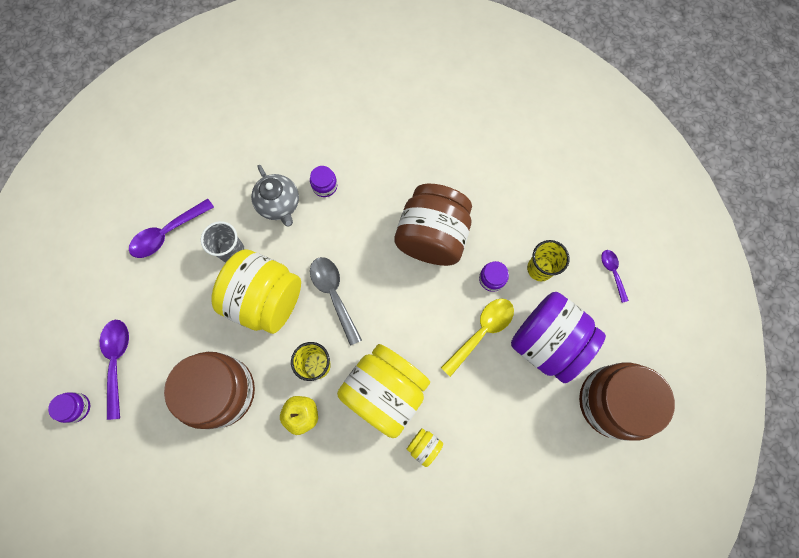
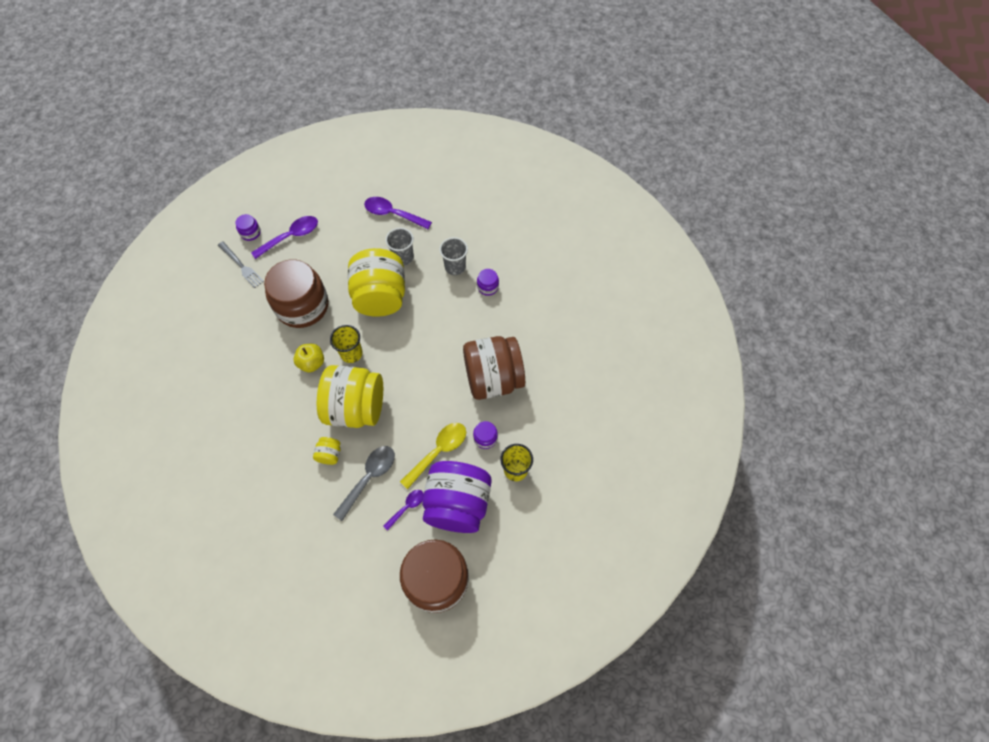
camera: 60 degrees right, 10 degrees down
grey teapot [251,165,299,227] -> grey cup [439,237,468,275]
grey spoon [310,257,362,346] -> grey spoon moved to [333,446,395,521]
yellow spoon [441,298,514,377] -> yellow spoon turned 60 degrees counterclockwise [400,423,466,489]
purple spoon [601,250,629,303] -> purple spoon moved to [383,490,424,531]
none -> grey fork [218,241,264,288]

